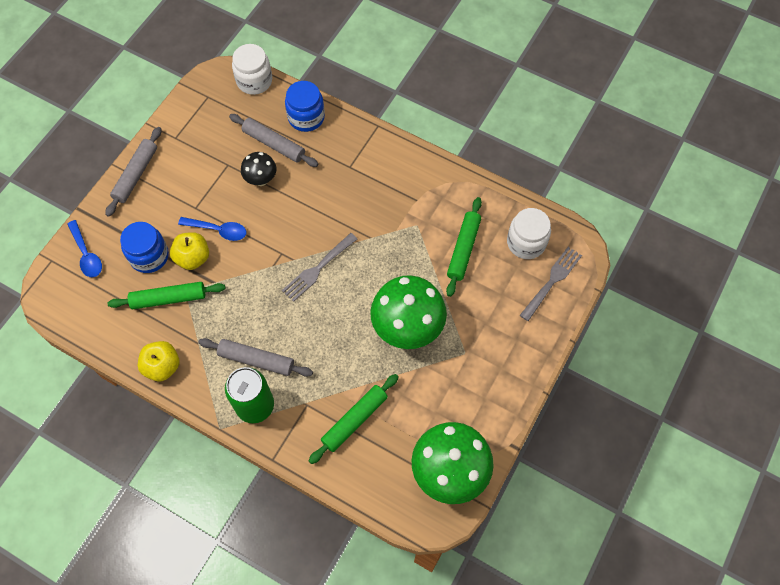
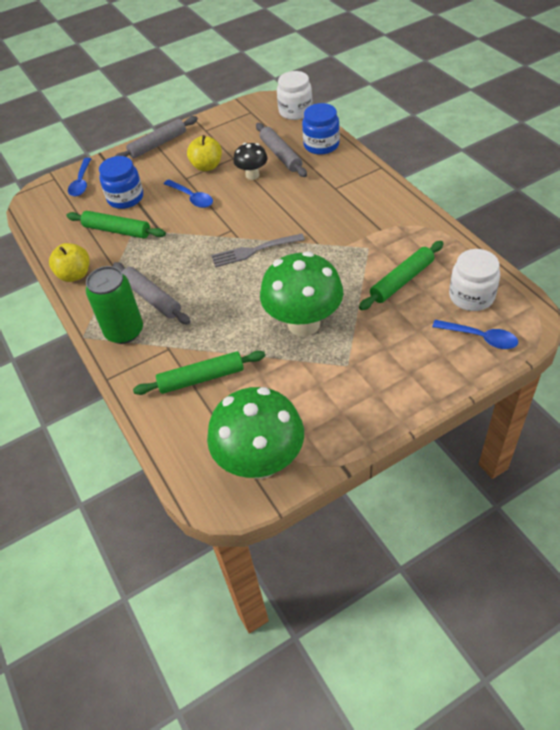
camera: 35 degrees right, 15 degrees down
yellow apple [170,232,209,270] -> yellow apple moved to [187,135,222,171]
grey fork [520,247,582,321] -> blue spoon [432,320,518,349]

